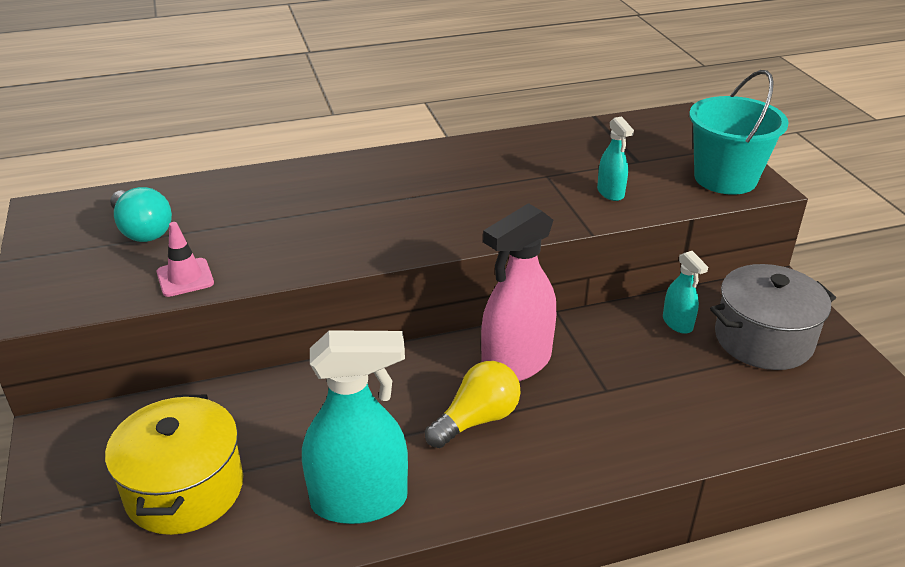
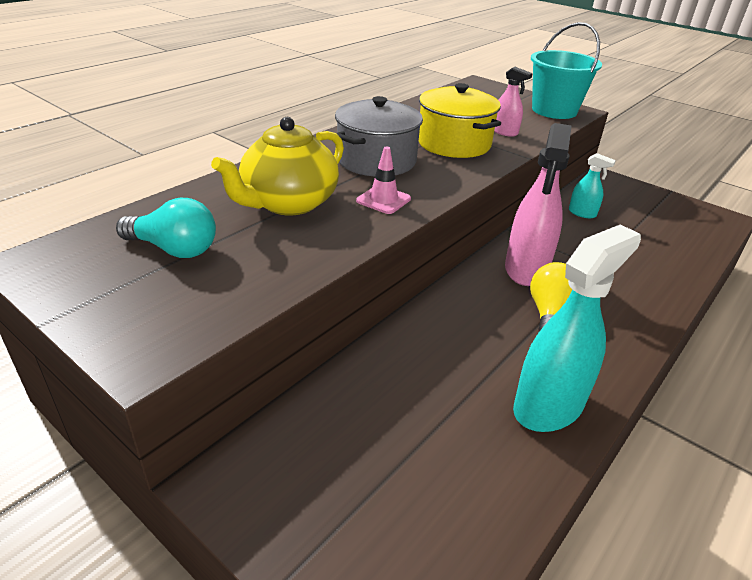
camera: 35 degrees left, 0 degrees up
yellow pot [105,395,243,535] -> yellow pot moved to [419,83,501,158]
pink traffic cone [157,222,214,297] -> pink traffic cone moved to [356,146,411,214]
turquoise spray bottle [597,117,634,201] -> pink spray bottle [494,67,533,137]
grey pot [710,264,836,370] -> grey pot moved to [335,96,423,177]
none -> yellow teapot [211,117,344,216]

